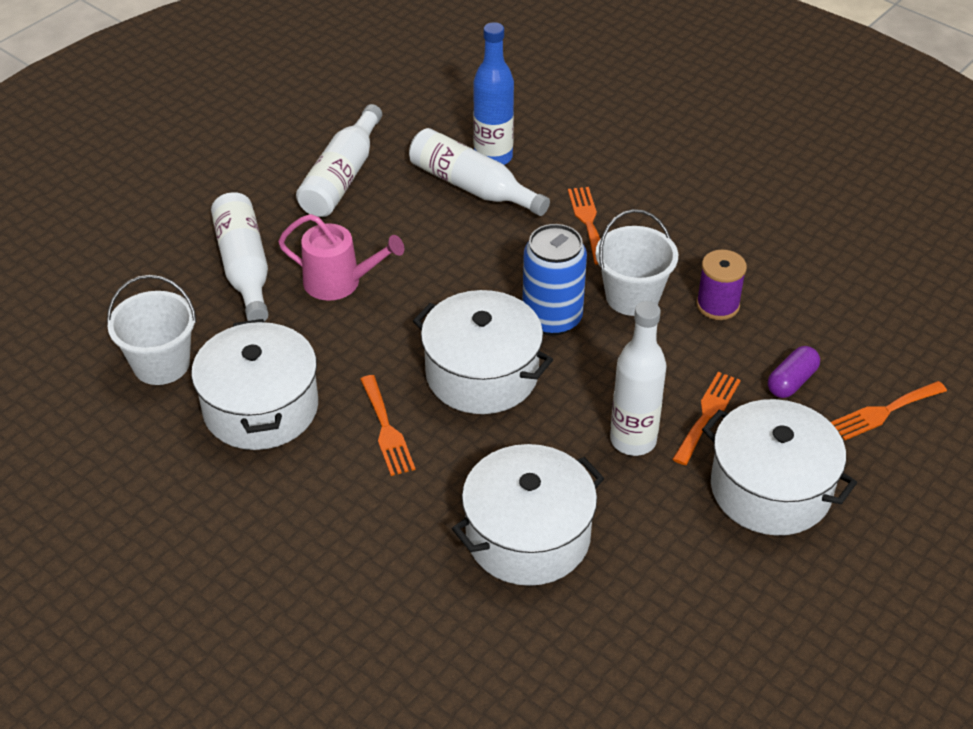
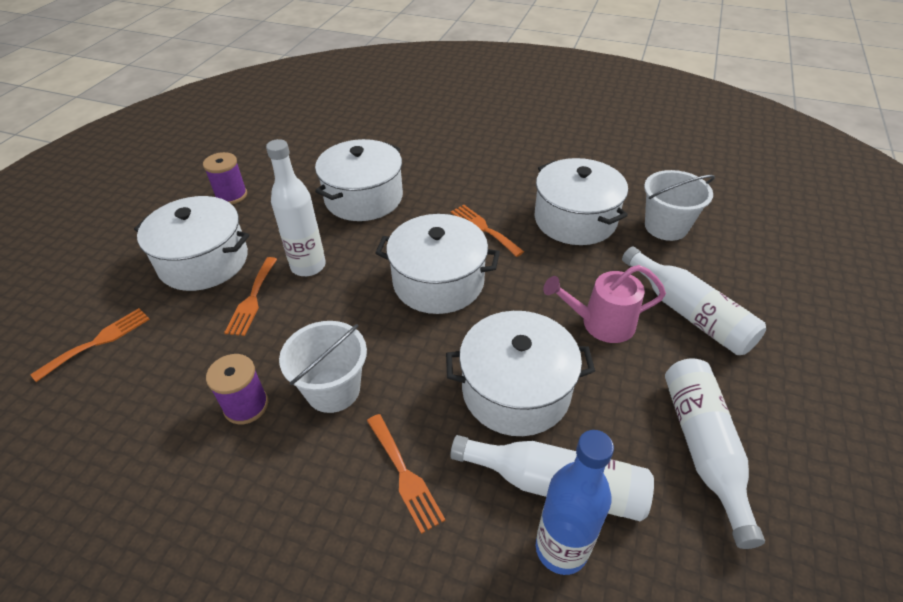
camera: 160 degrees right, 0 degrees up
blue can [523,224,587,336] -> none
purple capsule [768,346,820,398] -> none
none -> purple spool [203,152,247,204]
none -> white pot [446,311,595,436]

